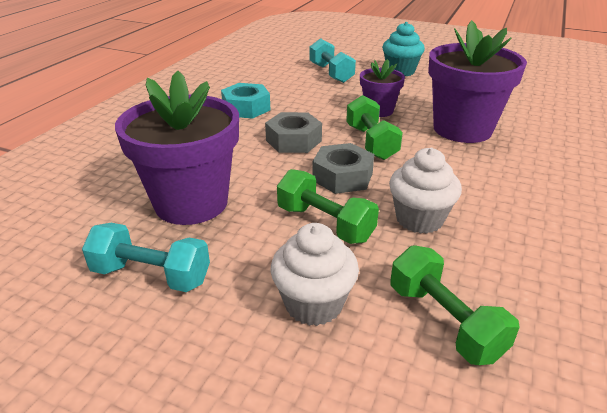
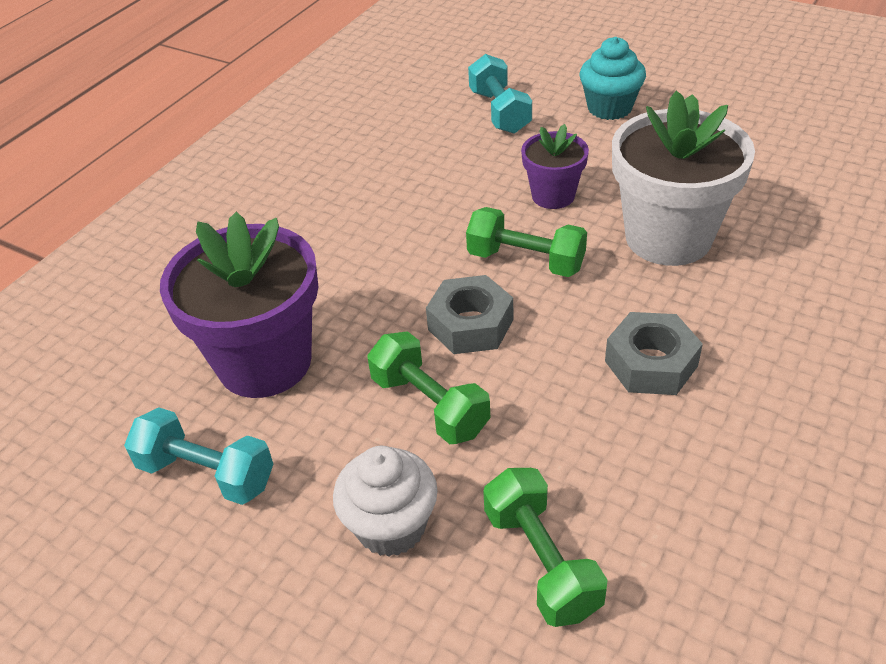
camera: 10 degrees right, 10 degrees up
turquoise nut [221,83,270,119] -> none
grey nut [265,112,322,153] -> grey nut moved to [605,312,703,395]
green dumbbell [346,95,403,160] -> green dumbbell turned 60 degrees counterclockwise [466,207,587,277]
white cupcake [389,148,462,234] -> none
purple flower pot [428,20,527,143] -> white flower pot [612,91,755,266]

